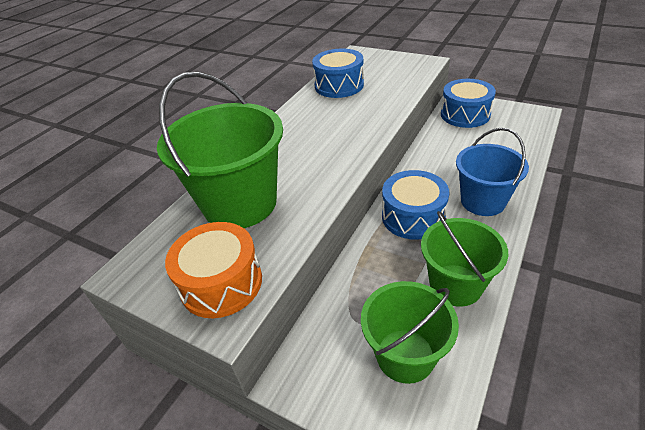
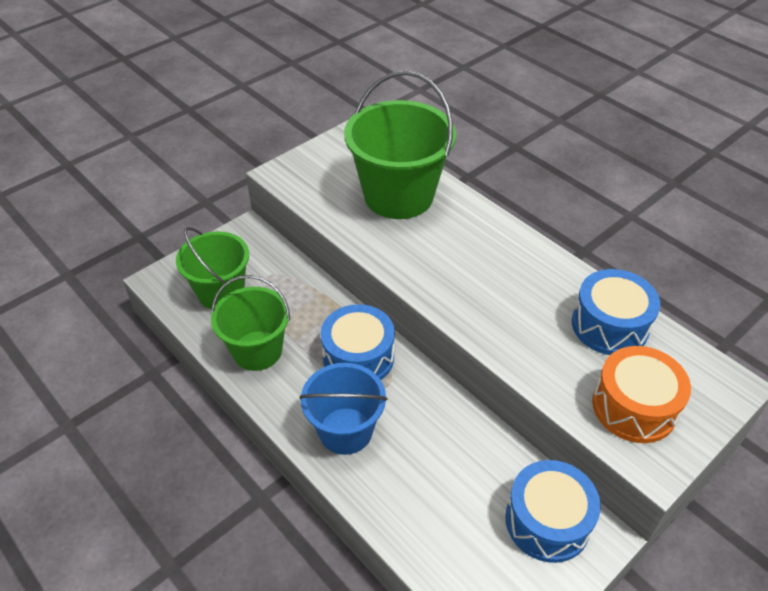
camera: 105 degrees right, 5 degrees up
orange drum [165,222,262,318] -> orange drum moved to [592,346,691,443]

